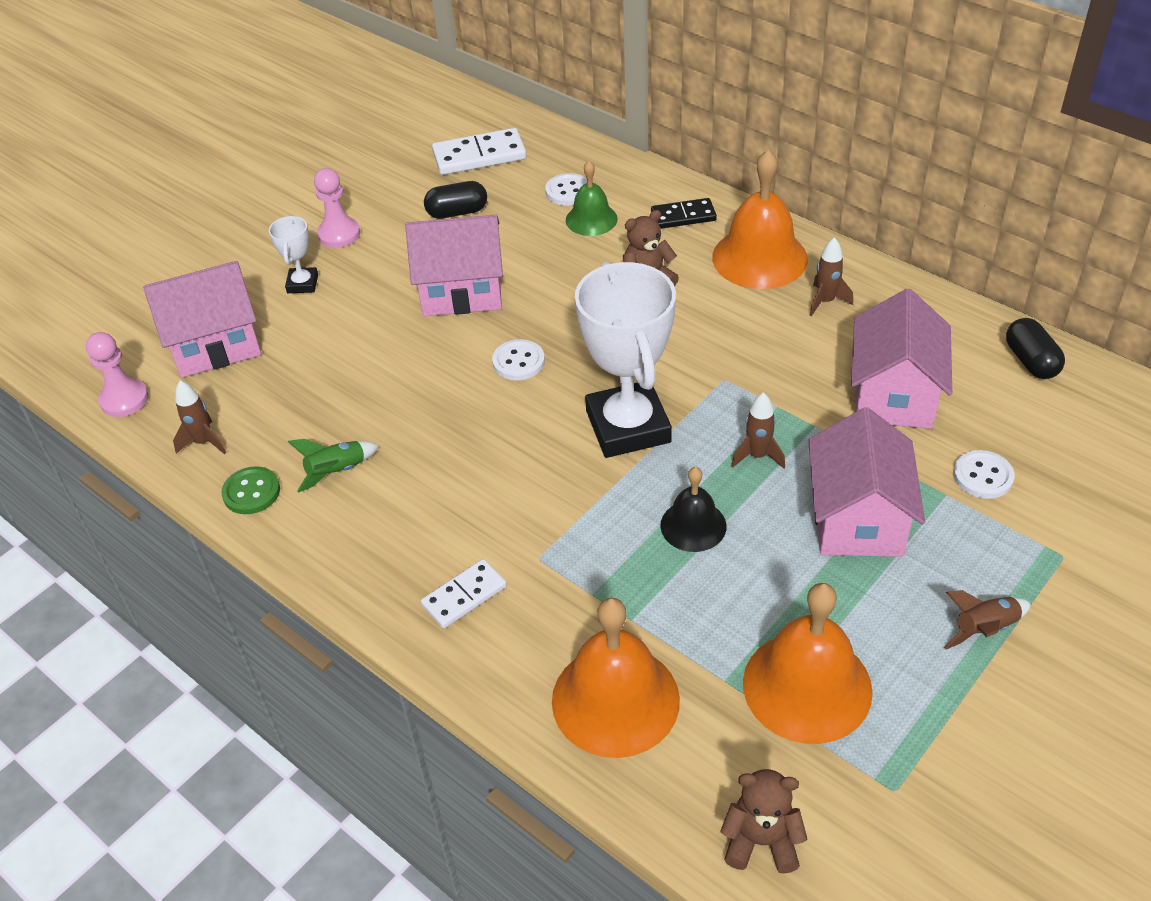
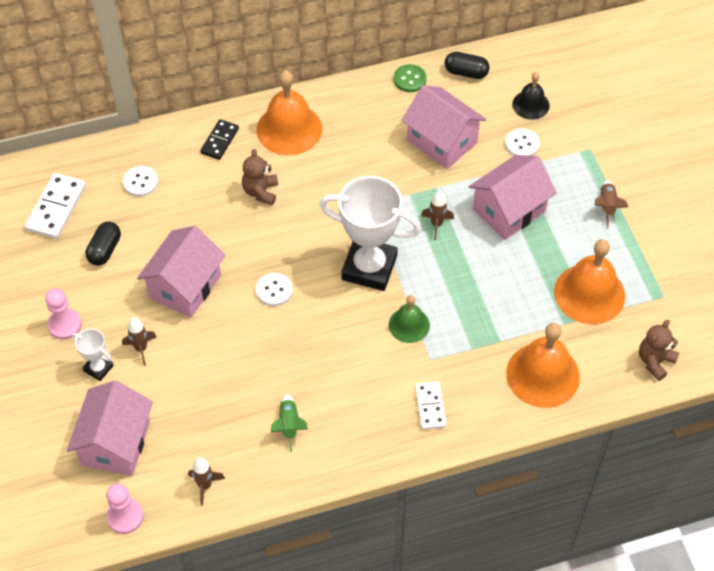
camera: 60 degrees left, 10 degrees up
green button [221,466,280,514] -> green button moved to [394,64,427,92]
green bell [566,161,618,236] -> green bell moved to [389,295,430,343]
black bell [660,467,727,552] -> black bell moved to [512,72,550,120]
pink house [808,407,925,557] -> pink house turned 75 degrees counterclockwise [469,155,557,240]
brown rocket [810,237,853,316] -> brown rocket moved to [122,318,157,366]

